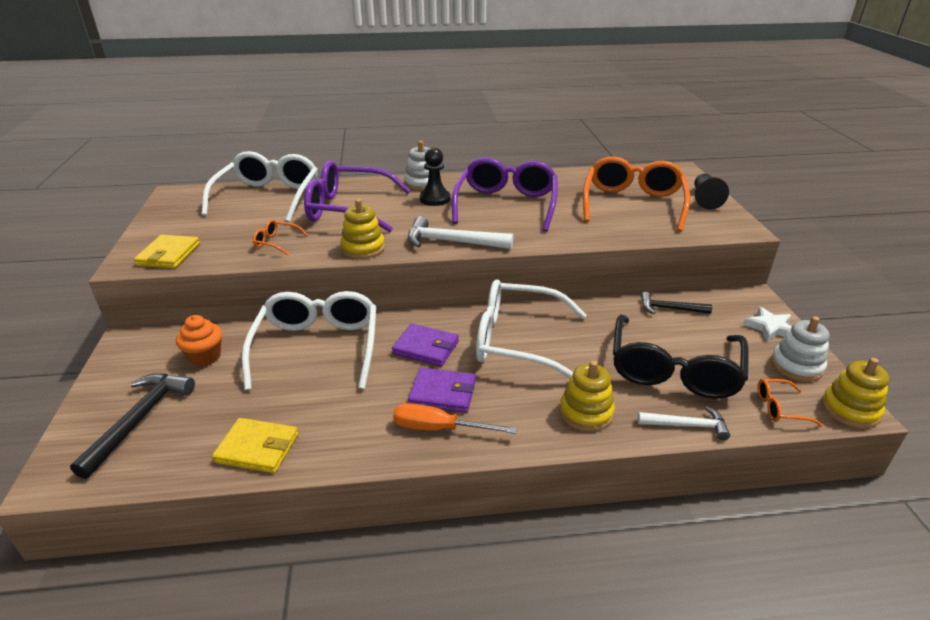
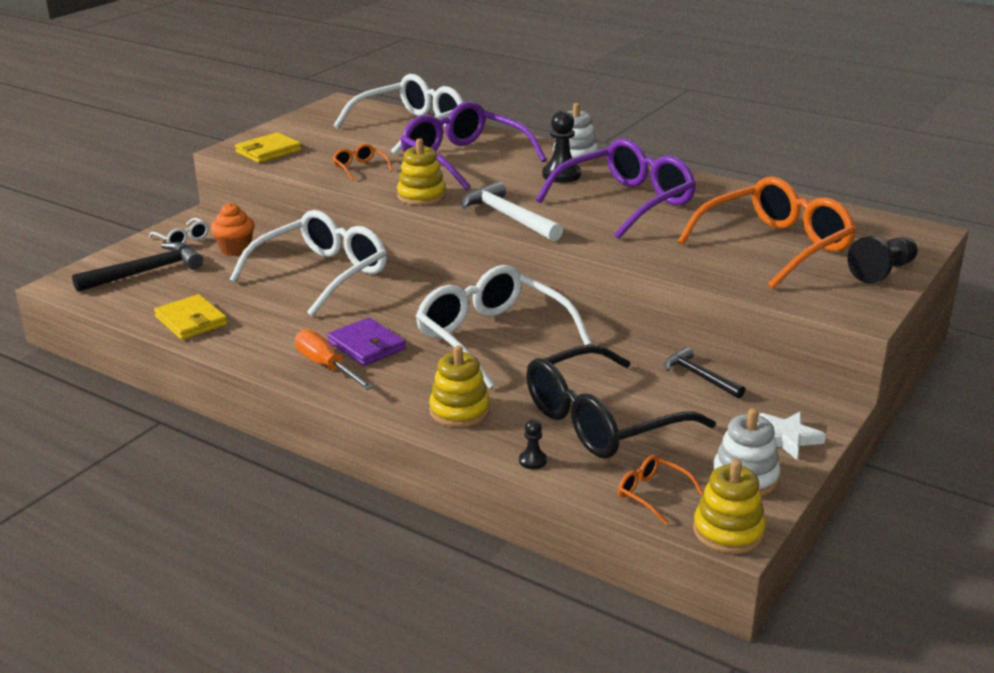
camera: 40 degrees right, 5 degrees down
purple wallet [392,324,459,367] -> none
white hammer [637,406,730,440] -> black pawn [519,420,547,469]
none -> white glasses [149,218,208,243]

